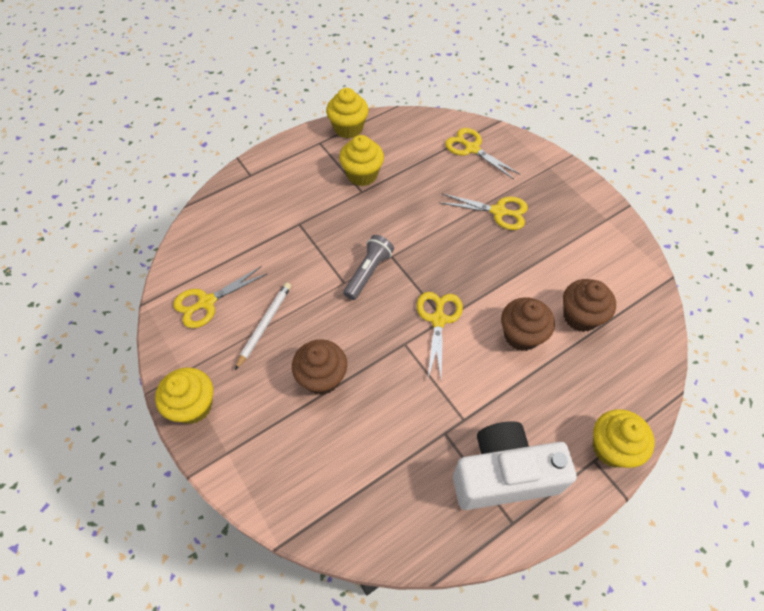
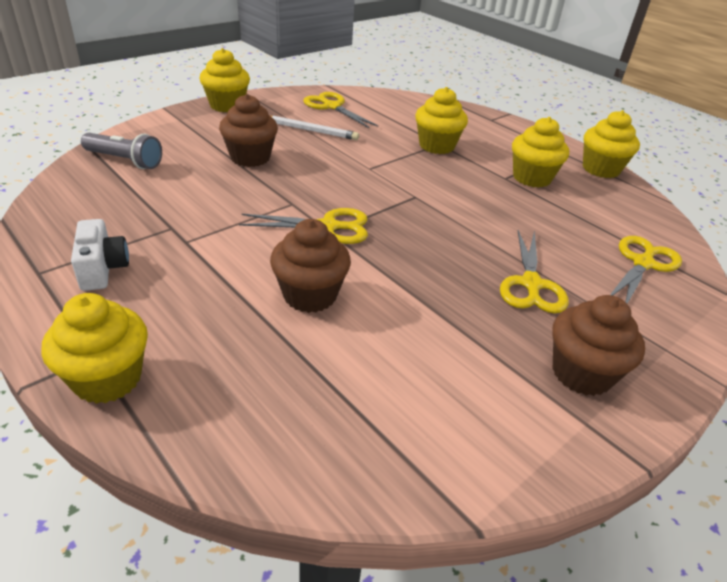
camera: 80 degrees right, 20 degrees down
grey flashlight [343,235,394,300] -> grey flashlight moved to [81,133,162,169]
white camera [453,421,577,510] -> white camera [71,219,129,291], size x0.51
brown cupcake [563,279,616,332] -> brown cupcake moved to [552,295,645,396]
none -> yellow cupcake [415,87,468,154]

